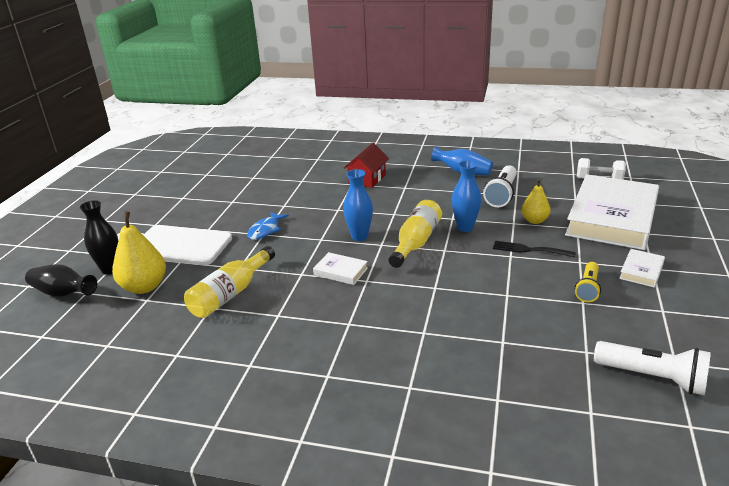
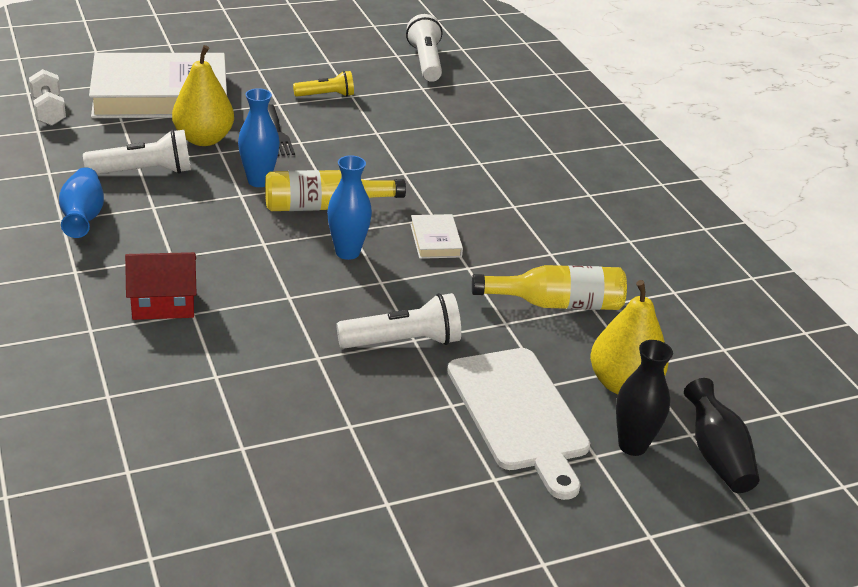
camera: 130 degrees left, 5 degrees up
blue fish [247,212,289,240] -> white flashlight [336,293,461,349]
yellow pear [521,179,551,224] -> yellow pear [172,45,234,146], size x1.61
white book [619,249,665,288] -> none

